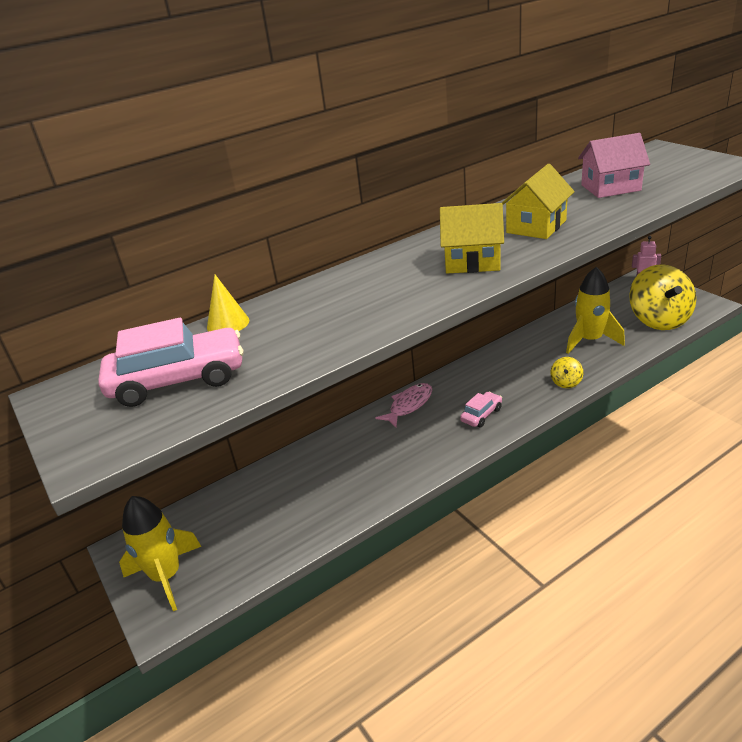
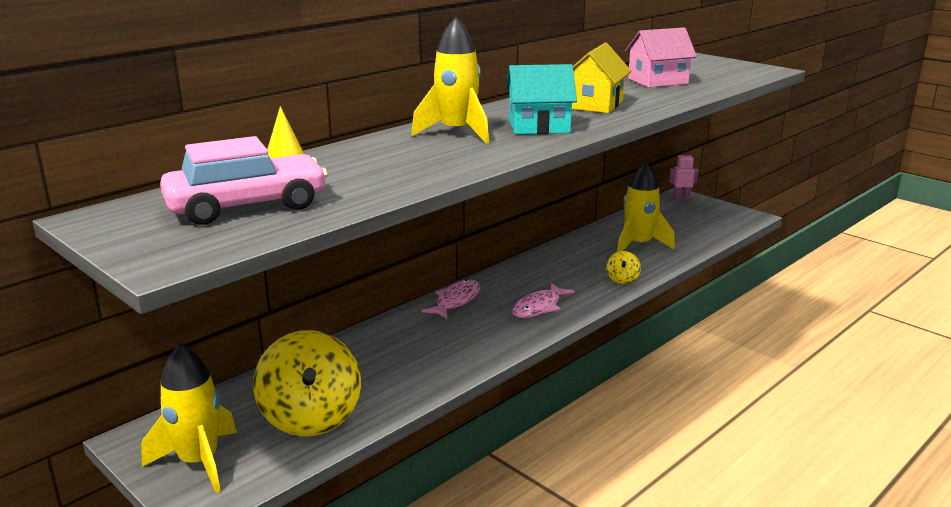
camera: 15 degrees left, 10 degrees down
yellow house [440,203,504,273] -> turquoise house [505,64,577,134]
pink car [460,391,502,427] -> pink fish [512,283,575,318]
yellow spinning top [629,264,696,330] -> yellow spinning top moved to [253,330,361,437]
none -> yellow rocket [411,17,489,144]

